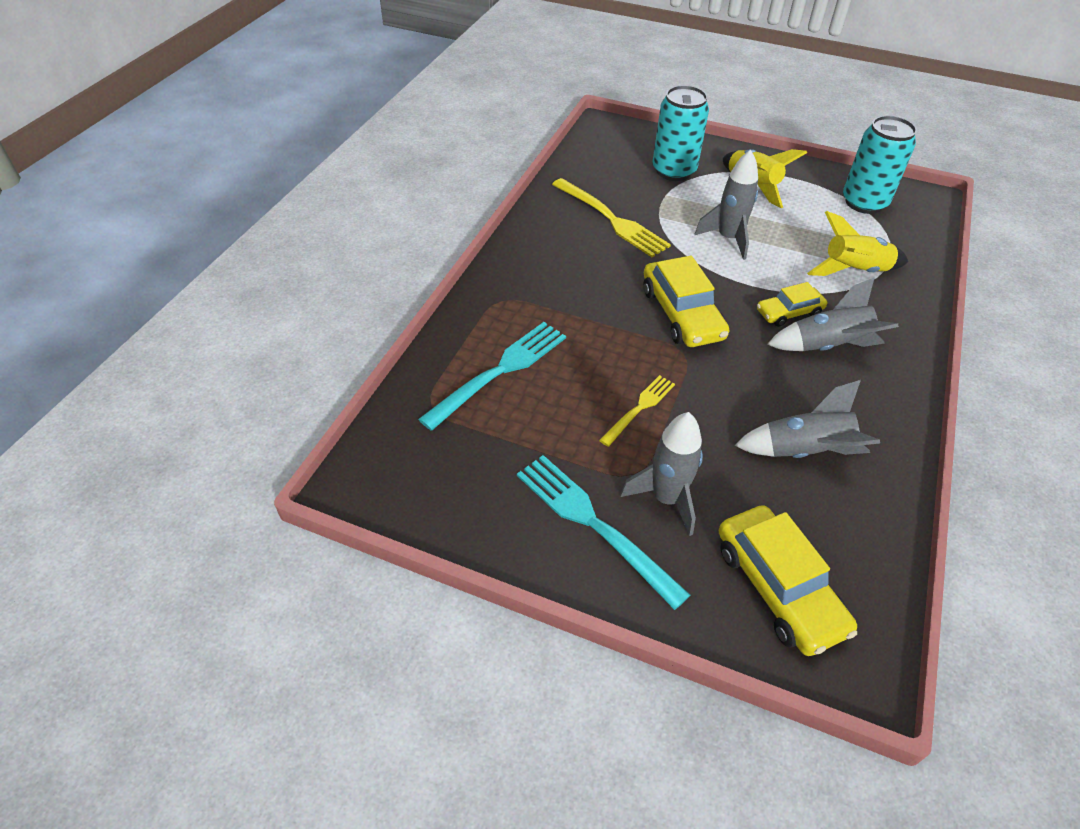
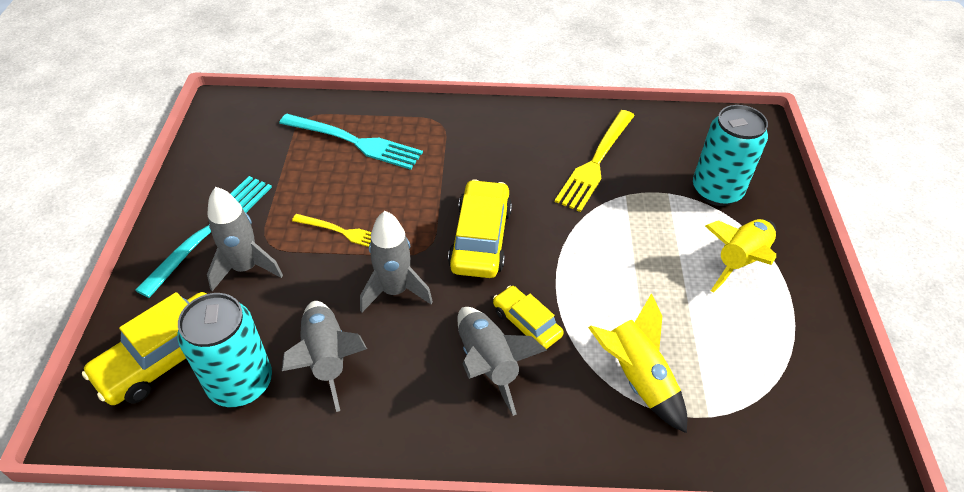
camera: 70 degrees right, 0 degrees up
yellow car [643,256,729,347] -> yellow car turned 135 degrees clockwise [448,179,512,278]
grey rocket [694,150,758,260] -> grey rocket moved to [360,211,433,312]
turquoise can [843,116,917,214] -> turquoise can moved to [177,293,272,407]

